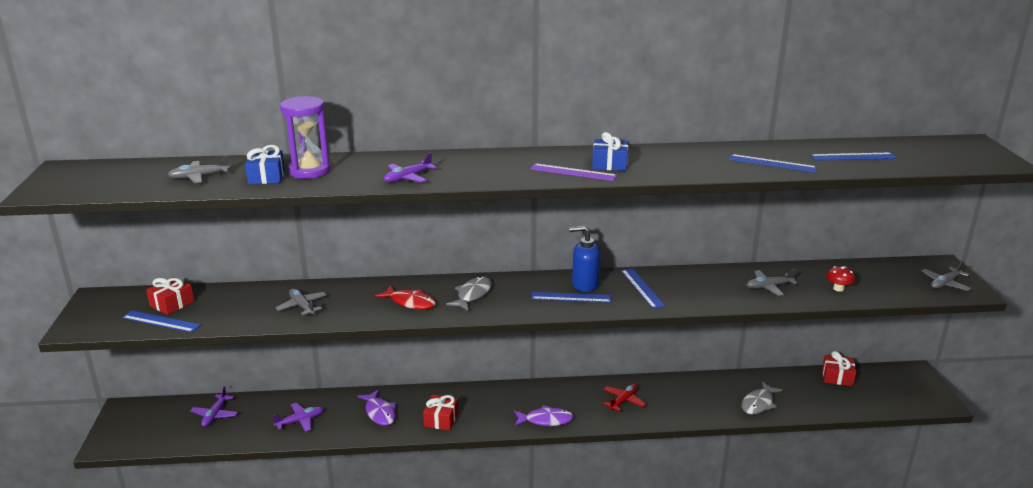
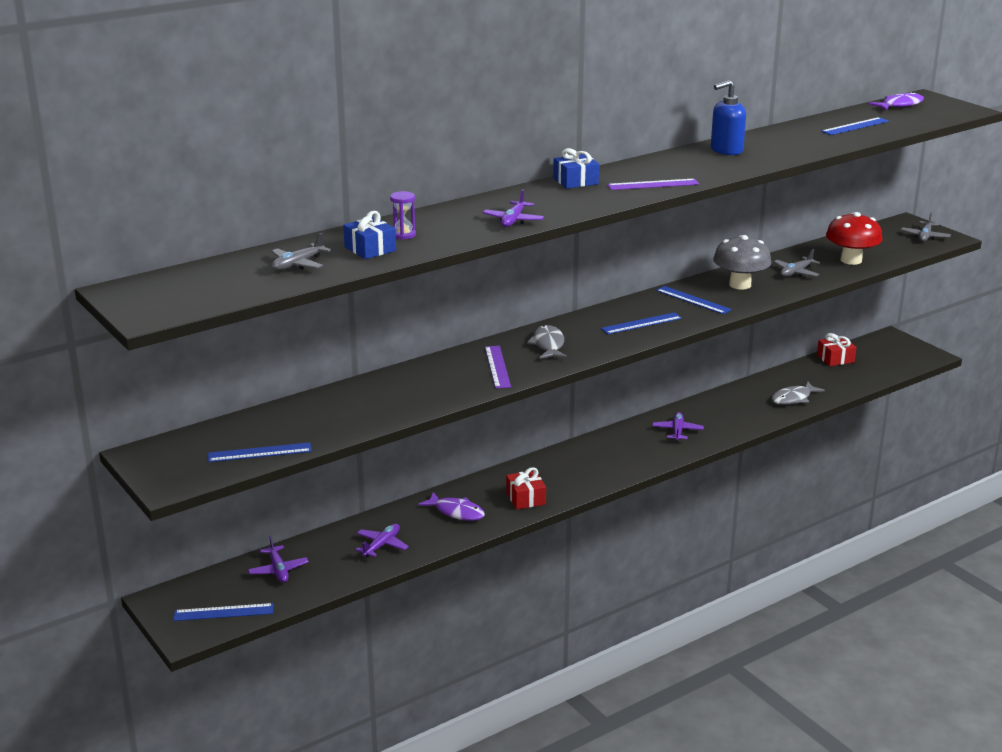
camera: 30 degrees left, 0 degrees up
red gift [146,277,194,315] -> none
grey plane [275,288,326,316] -> none
purple hourglass [280,96,331,179] -> purple hourglass [390,191,416,240], size x0.51
red fish [375,285,436,309] -> purple ruler [485,346,511,388]
purple fish [514,405,574,426] -> purple fish moved to [868,92,924,110]
blue soap dispenser [569,225,601,292] -> blue soap dispenser moved to [711,80,746,155]
blue gift [592,132,628,171] -> blue gift moved to [553,148,599,189]
red plane [603,384,646,412] -> purple plane [652,412,704,442]
blue ruler [728,154,817,172] -> blue ruler moved to [174,603,273,621]
grey fish [742,381,783,414] -> grey fish turned 45 degrees clockwise [771,381,825,405]
red mushroom [826,266,855,292] -> red mushroom [826,212,883,265], size x2.04
none -> grey mushroom [713,235,772,290]

